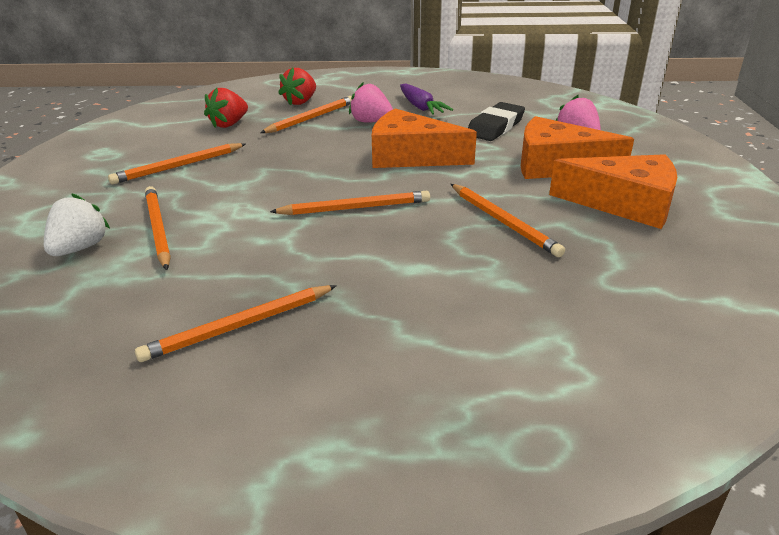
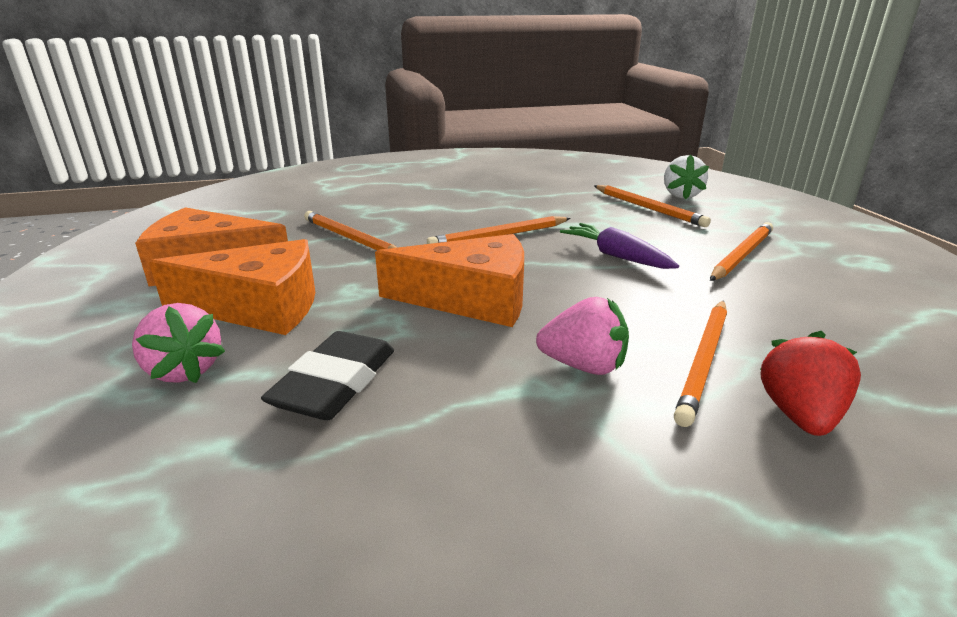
camera: 165 degrees right, 5 degrees down
orange pencil [135,285,337,362] -> none
red strawberry [204,88,248,128] -> none
purple carrot [400,84,453,115] -> purple carrot moved to [560,223,679,269]

